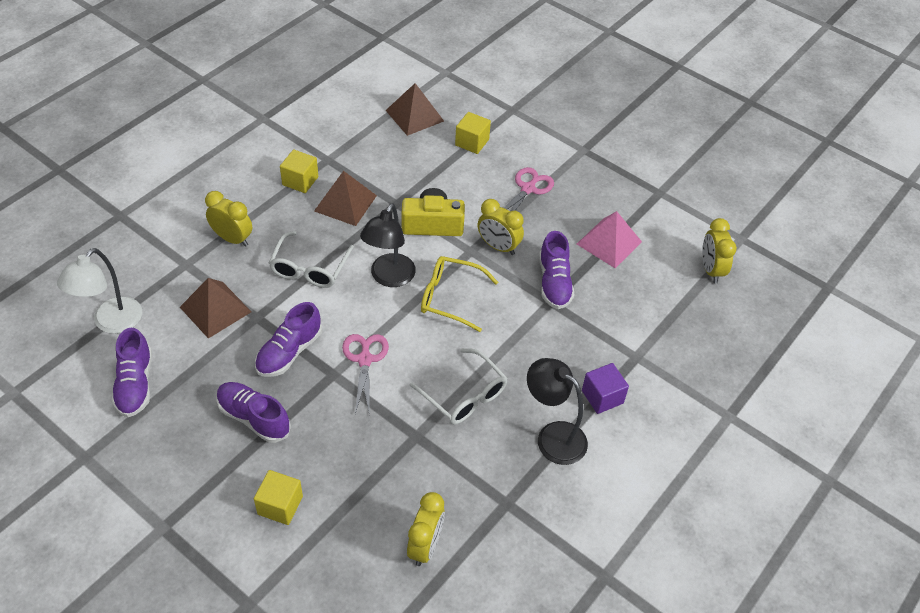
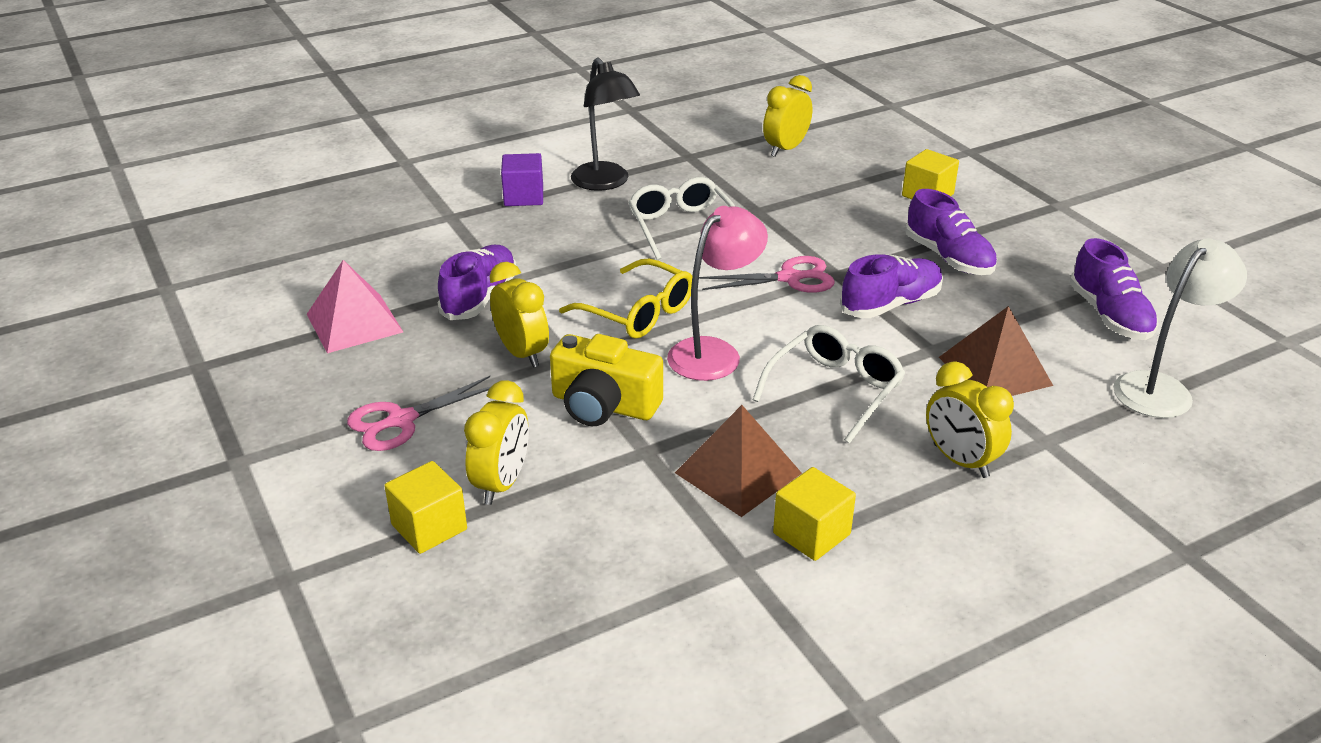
camera: 155 degrees left, 15 degrees down
purple shoe [111,328,152,417] -> purple shoe turned 150 degrees clockwise [1070,238,1158,340]
pink scissors [342,334,389,414] -> pink scissors turned 120 degrees counterclockwise [699,256,835,293]
black lamp [360,203,416,287] -> pink lamp [667,206,768,381]
brown pyramid [385,83,444,136] -> none
yellow clock [702,218,737,283] -> yellow clock moved to [464,380,529,505]

